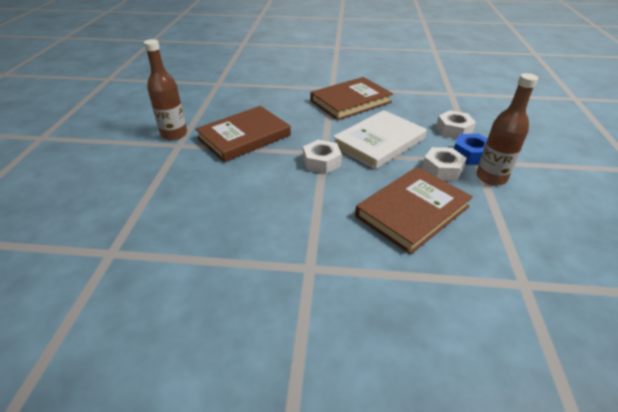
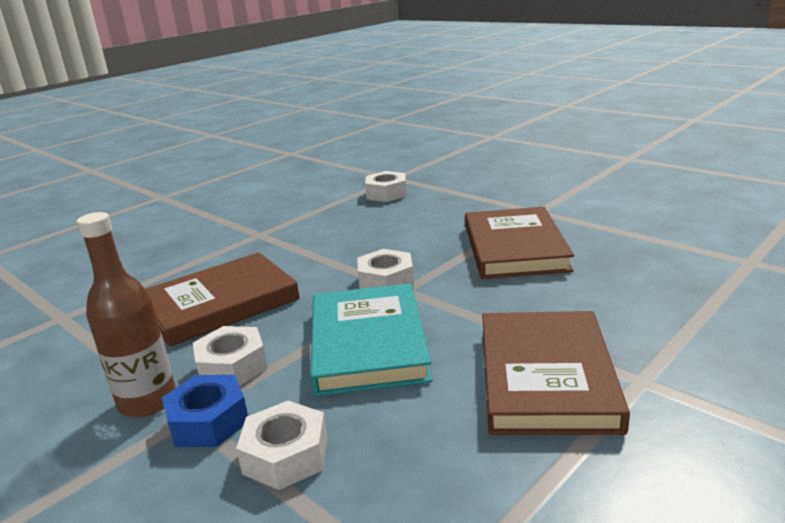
camera: 130 degrees right, 15 degrees down
brown bottle [144,39,187,140] -> none
white book [333,110,427,170] -> turquoise book [310,283,433,396]
brown book [355,167,473,254] -> brown book turned 60 degrees clockwise [145,252,300,347]
none -> white nut [365,171,407,202]

